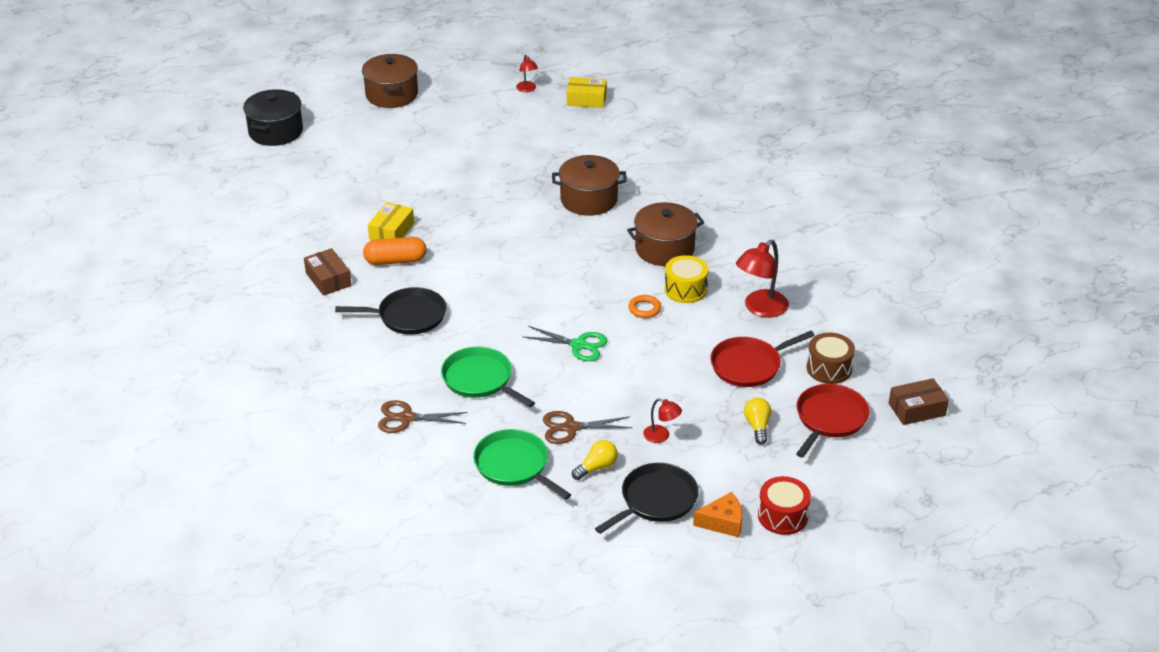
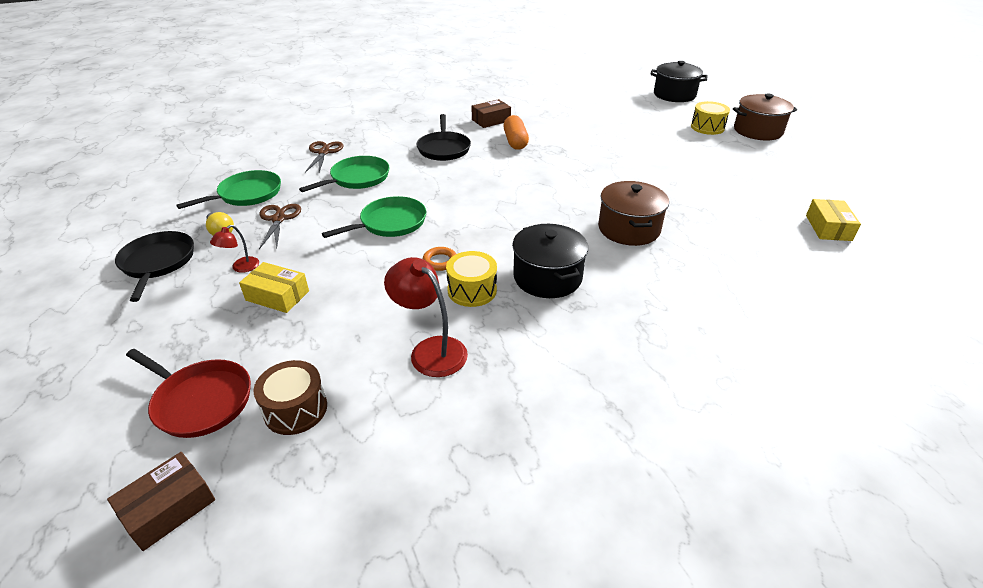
camera: 90 degrees right, 0 degrees up
yellow box [368,202,414,240] -> yellow box moved to [239,262,309,313]
red lamp [516,55,538,92] -> none
green scissors [524,326,608,361] -> green pan [322,196,426,238]
black pan [595,463,699,534] -> black pan turned 150 degrees counterclockwise [115,231,194,302]
brown pot [627,202,704,266] -> black pot [512,224,588,298]
orange cheese [693,492,742,538] -> none
red pan [710,331,815,387] -> none
yellow light bulb [744,398,771,445] -> none
red drum [758,476,811,535] -> none
brown box [889,378,949,425] -> brown box turned 60 degrees clockwise [107,452,215,551]
none -> yellow drum [691,101,730,135]

